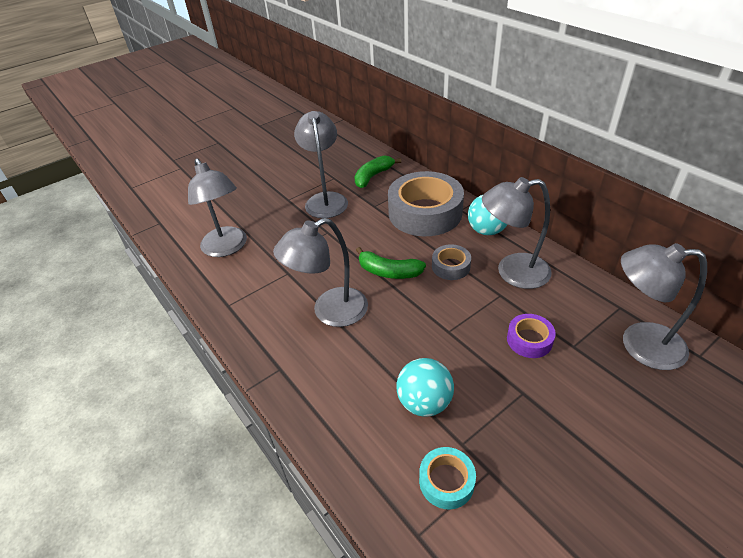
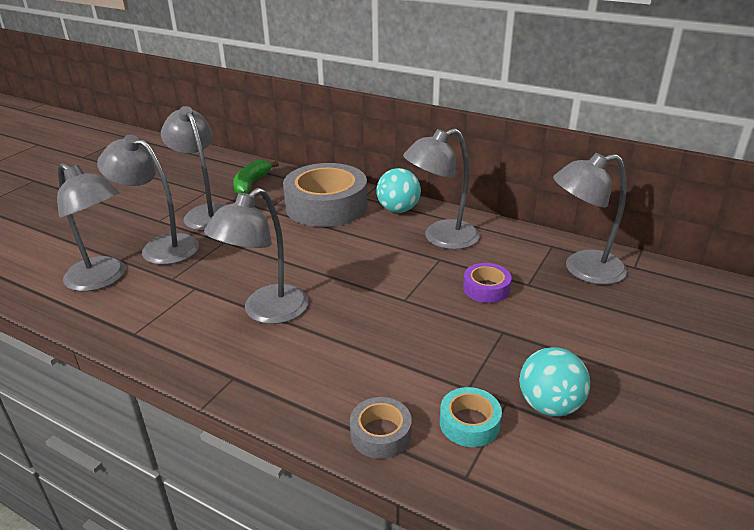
camera: 25 degrees left, 10 degrees down
green banana [356,247,426,279] -> none
turquoise ball [397,358,454,416] -> turquoise ball moved to [519,347,590,417]
grey tape [432,245,471,280] -> grey tape moved to [350,397,412,459]
none -> grey lamp [97,135,199,265]

